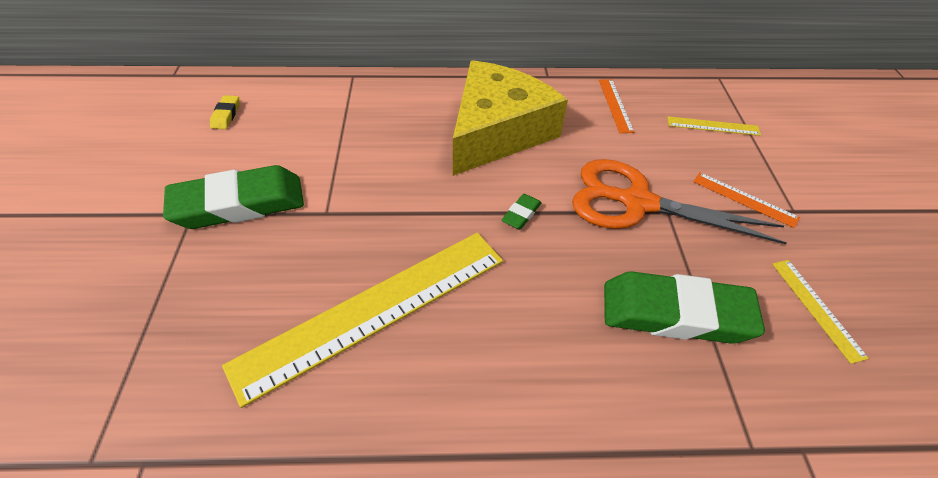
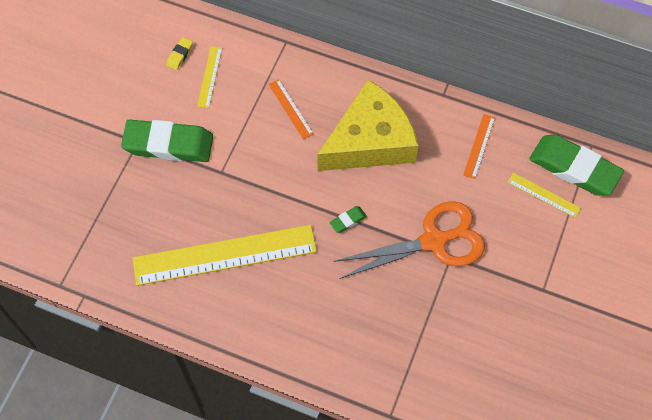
camera: 25 degrees right, 15 degrees up
orange scissors [572,159,787,244] -> orange scissors turned 120 degrees clockwise [334,201,485,279]
green eraser [604,271,765,344] -> green eraser moved to [529,134,624,196]
orange ruler [693,173,800,228] -> orange ruler moved to [268,79,314,139]
yellow ruler [772,260,869,364] -> yellow ruler moved to [197,46,222,108]

